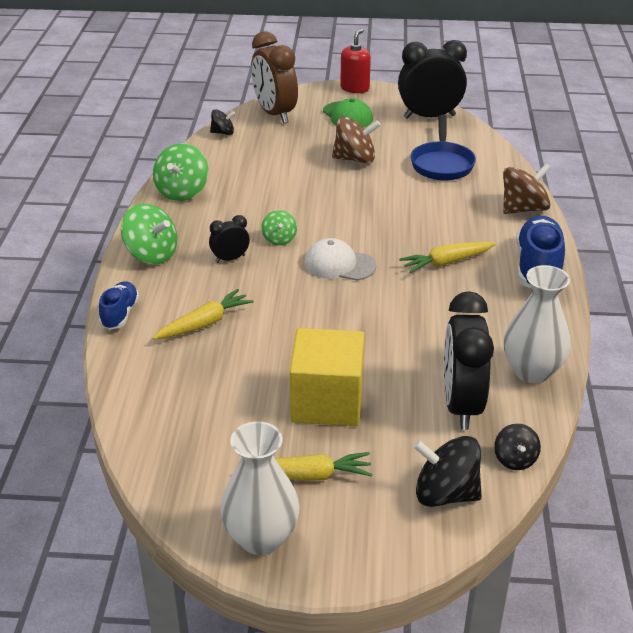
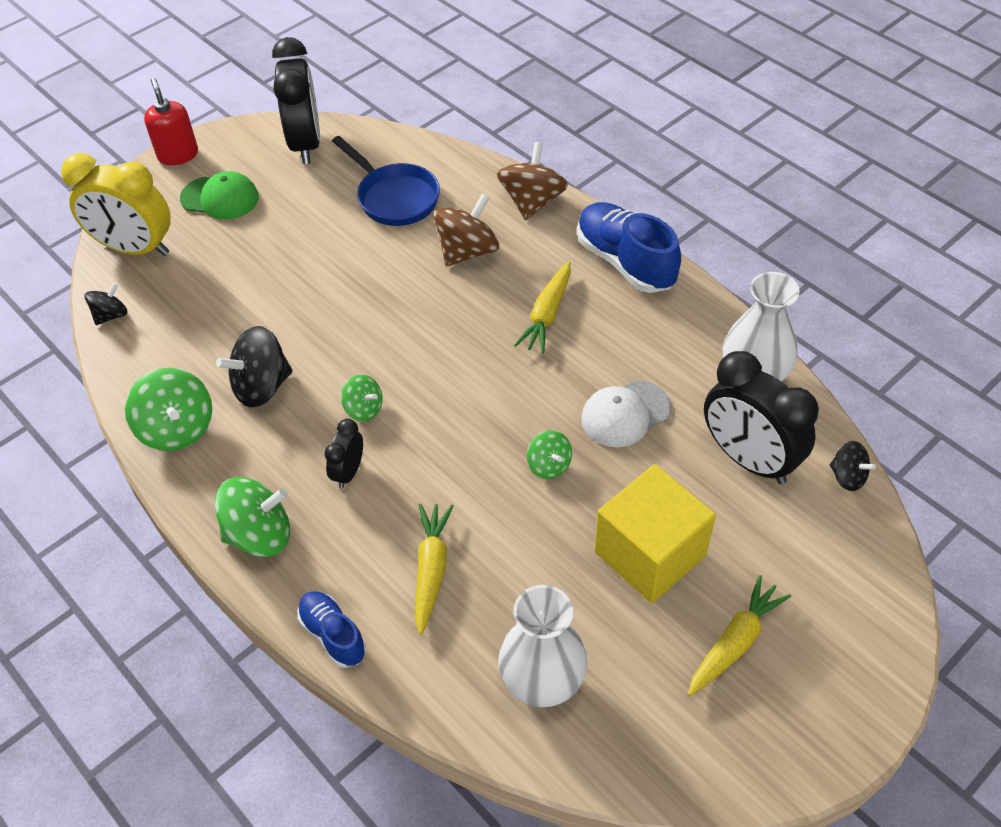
camera: 45 degrees left, 15 degrees up
white vase [220,421,300,555] -> white vase moved to [498,585,588,707]
brown clock [251,31,298,124] -> yellow clock [61,153,171,256]
white cap [304,238,376,281] -> white cap moved to [581,380,671,447]
brown spinning top [332,116,381,164] -> brown spinning top moved to [433,194,499,266]
black clock [398,40,467,119] -> black clock turned 135 degrees clockwise [272,37,320,164]
black spinning top [413,436,482,507] -> black spinning top moved to [216,326,293,408]
none -> green spinning top [527,430,572,479]

